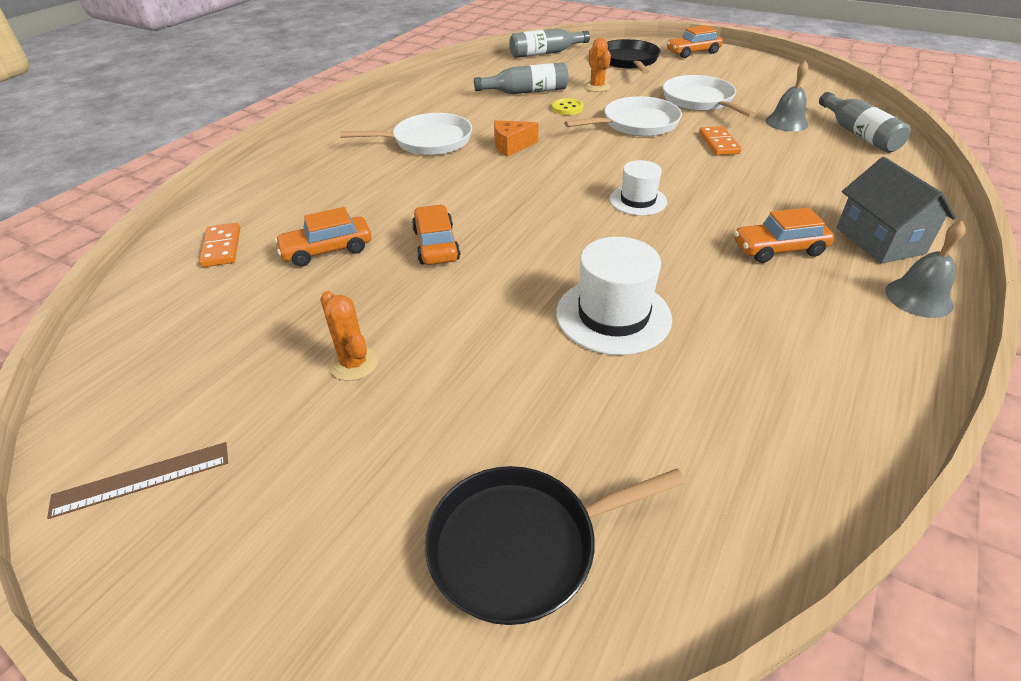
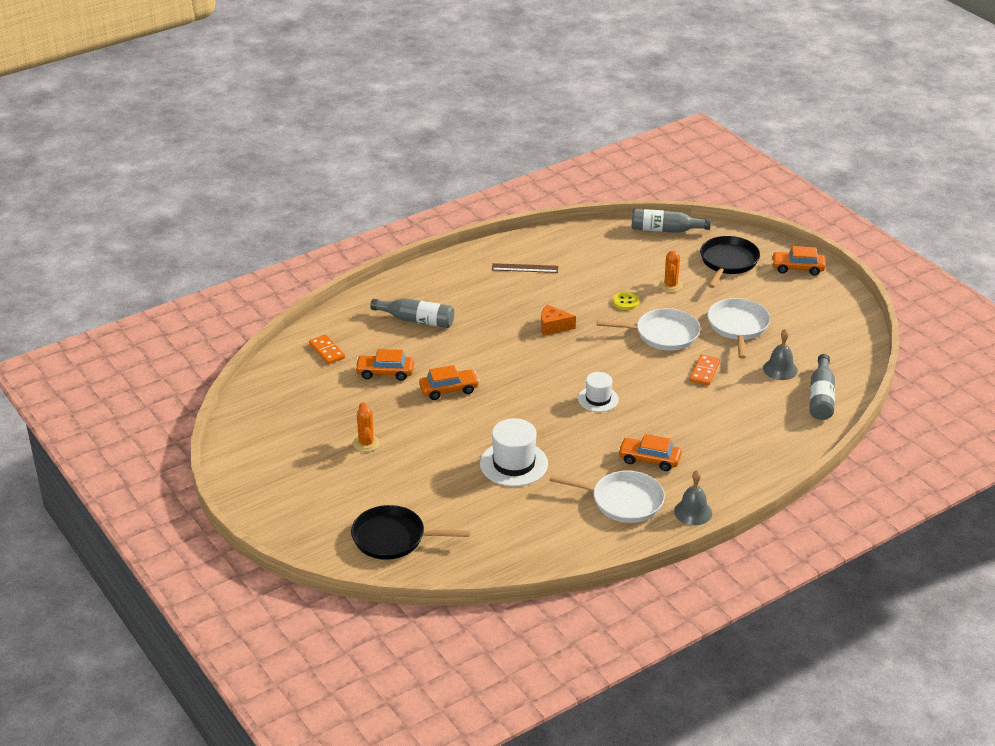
camera: 25 degrees right, 5 degrees down
brown ruler [47,442,228,519] -> brown ruler moved to [492,263,558,273]
orange domino [199,223,240,267] -> orange domino turned 45 degrees counterclockwise [309,334,345,364]
white pan [340,113,472,155] -> white pan moved to [549,471,665,523]
orange car [412,205,460,265] -> orange car turned 60 degrees clockwise [419,365,480,400]
grey bottle [474,62,568,94] -> grey bottle moved to [370,298,454,328]
grey house [836,157,956,264] -> none

